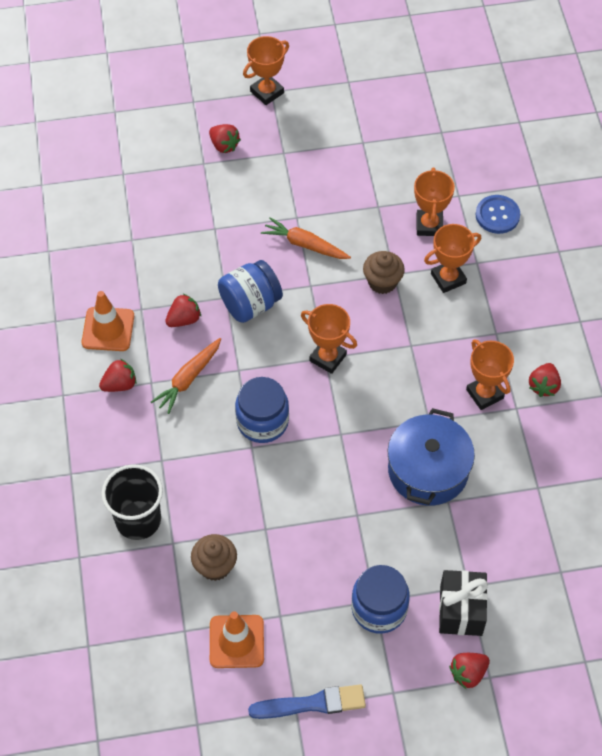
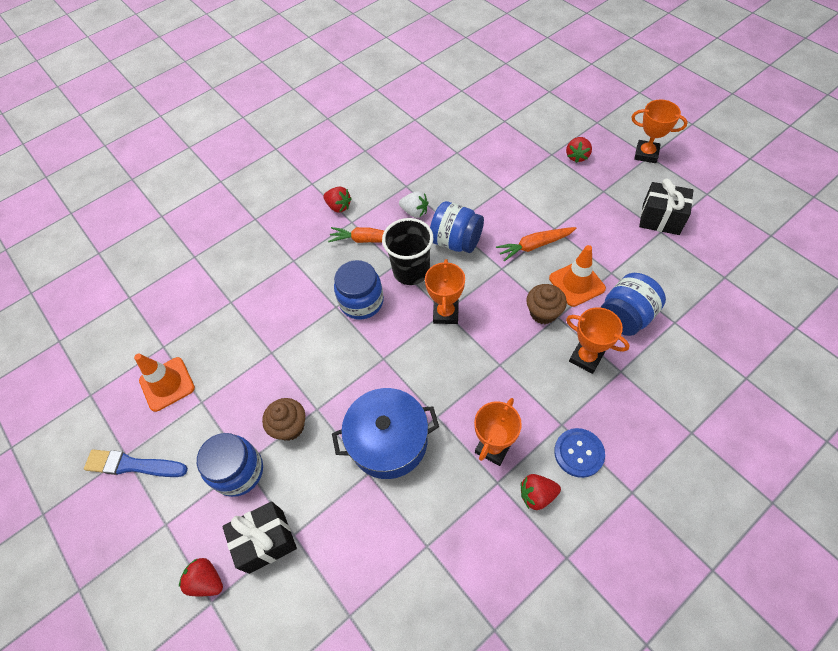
camera: 65 degrees right, 0 degrees up
orange traffic cone [82,291,134,351] -> orange traffic cone moved to [549,245,606,307]
black cup [102,464,163,540] -> black cup moved to [382,218,433,285]
red strawberry [165,294,201,327] -> white strawberry [399,191,429,218]
brown cupcake [191,534,237,581] -> brown cupcake moved to [262,398,305,441]
blue brush [248,684,366,719] -> blue brush turned 135 degrees clockwise [84,450,188,477]
orange carrot [261,217,351,259] -> orange carrot turned 105 degrees counterclockwise [496,227,577,261]
orange trophy [414,167,455,236] -> blue jar [601,273,666,336]
blue button [475,195,520,234] -> blue button moved to [554,428,605,478]
none -> black gift [639,179,693,235]

